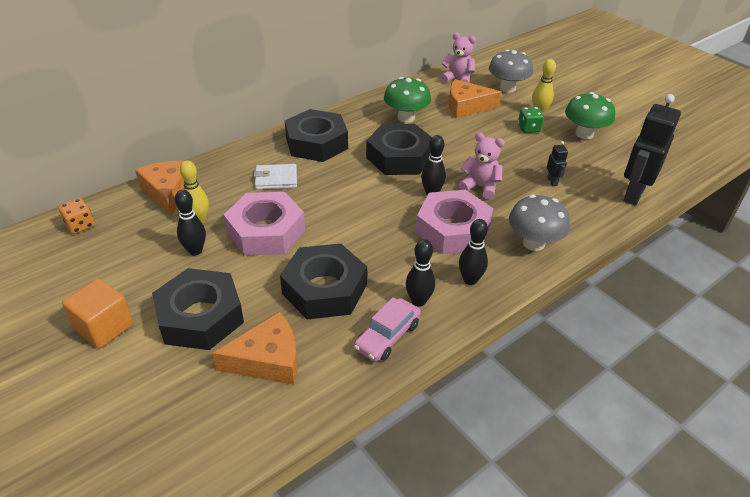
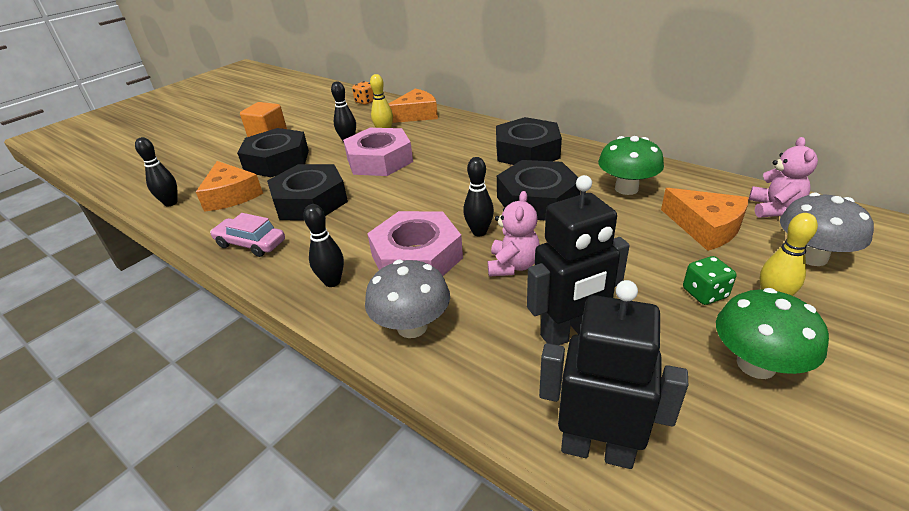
camera: 80 degrees right, 5 degrees down
white wallet [254,164,297,190] -> none
black bowling pin [406,239,435,307] -> black bowling pin moved to [135,137,177,206]
orange cheese [449,79,502,118] -> orange cheese turned 150 degrees clockwise [661,188,748,251]
black robot [547,141,568,186] -> black robot [527,175,630,345], size x2.29

